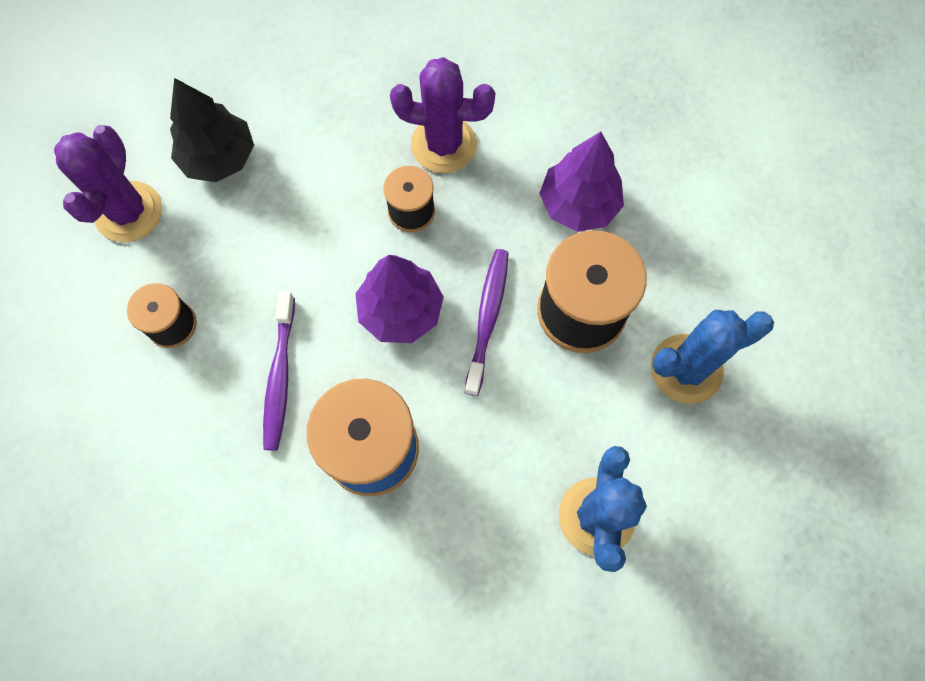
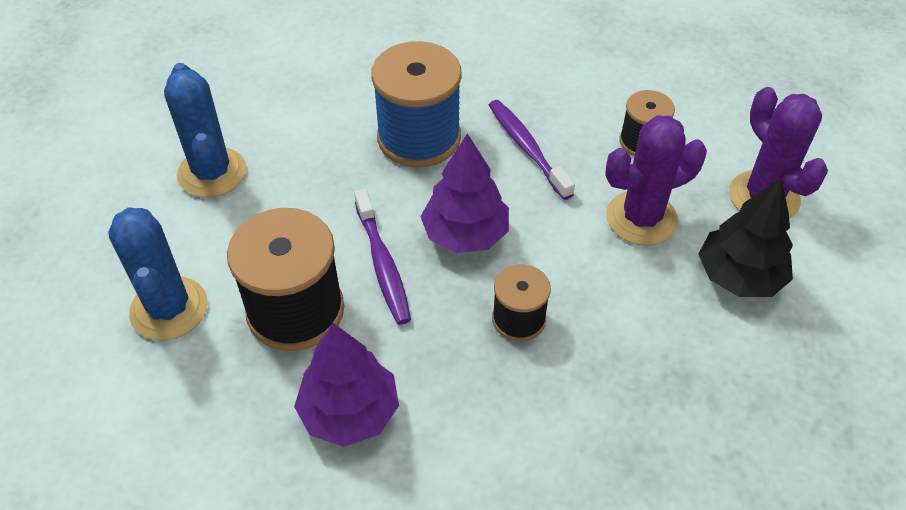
camera: 150 degrees right, 20 degrees down
purple cactus [390,57,495,173] -> purple cactus moved to [605,115,707,245]
blue cactus [651,310,774,404] -> blue cactus turned 60 degrees counterclockwise [108,207,208,340]

